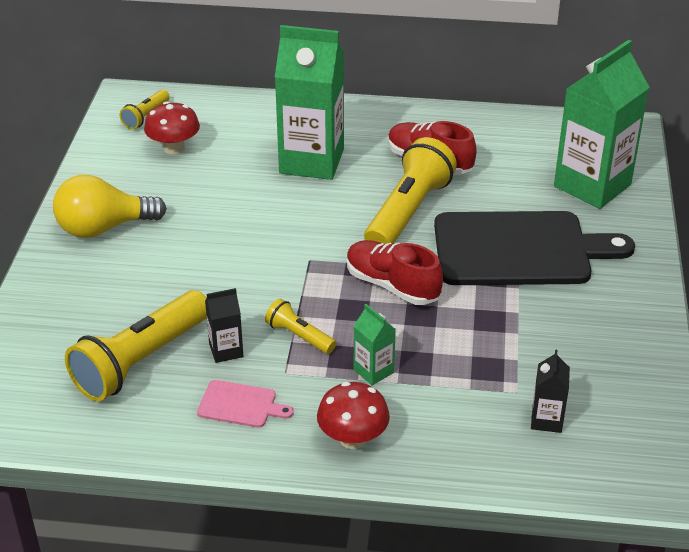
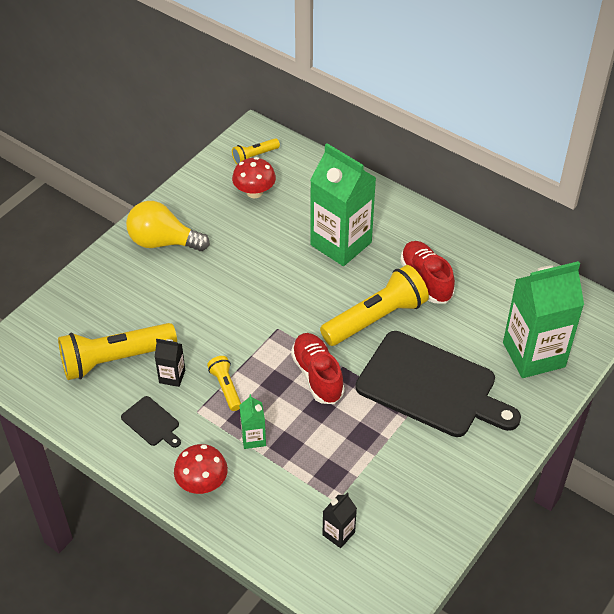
camera: 30 degrees right, 10 degrees up
pink cutting board [197,380,294,428] -> black cutting board [121,396,181,448]

